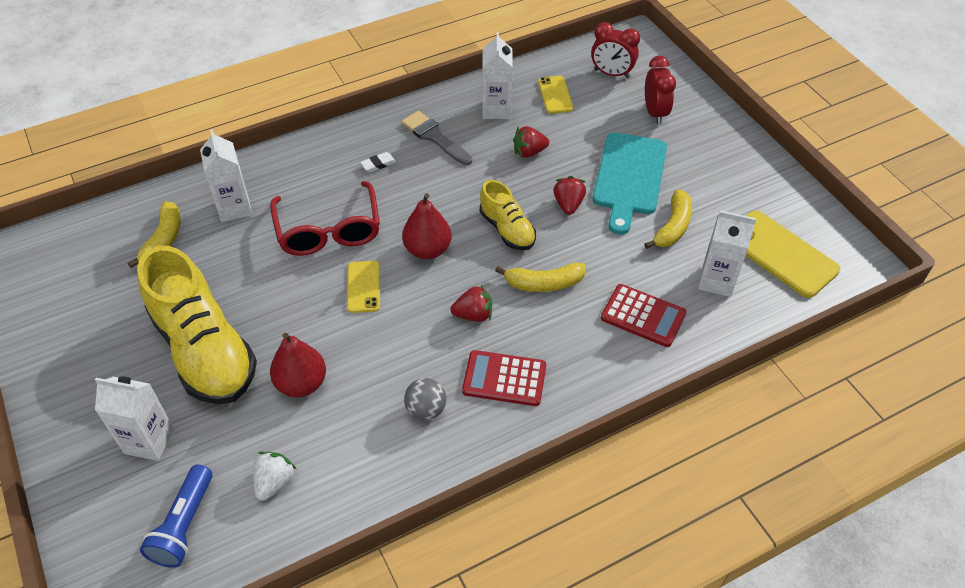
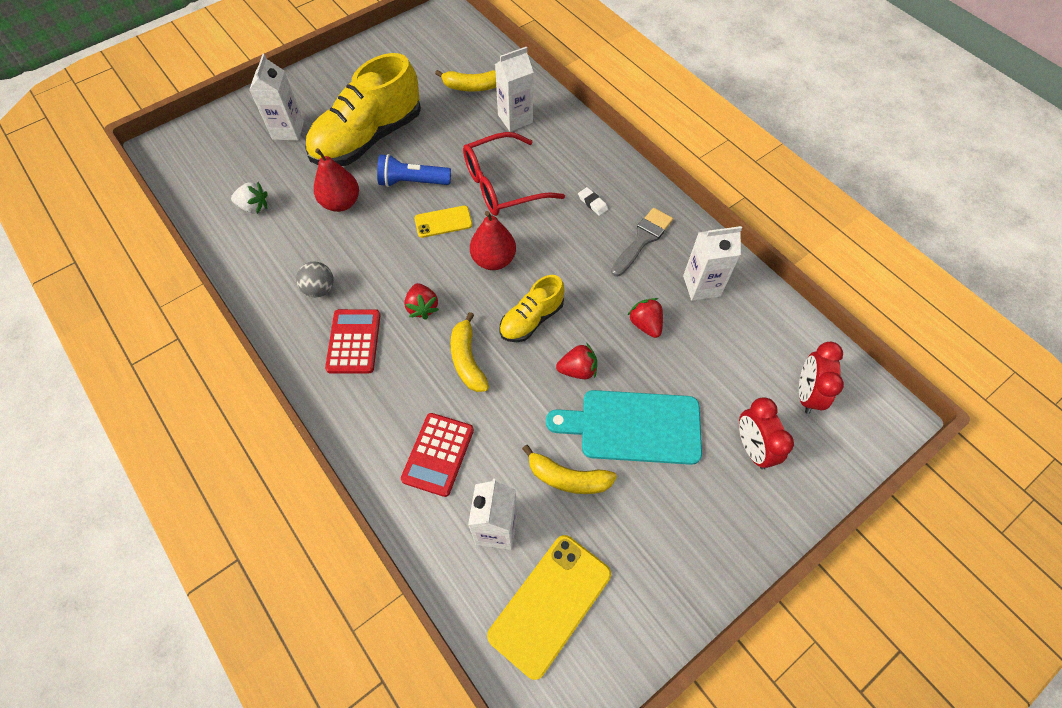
camera: 80 degrees right, 10 degrees up
blue flashlight [140,464,212,568] -> blue flashlight moved to [377,154,451,187]
yellow phone [538,76,573,114] -> none
red clock [645,56,676,125] -> red clock turned 90 degrees clockwise [739,397,794,469]

